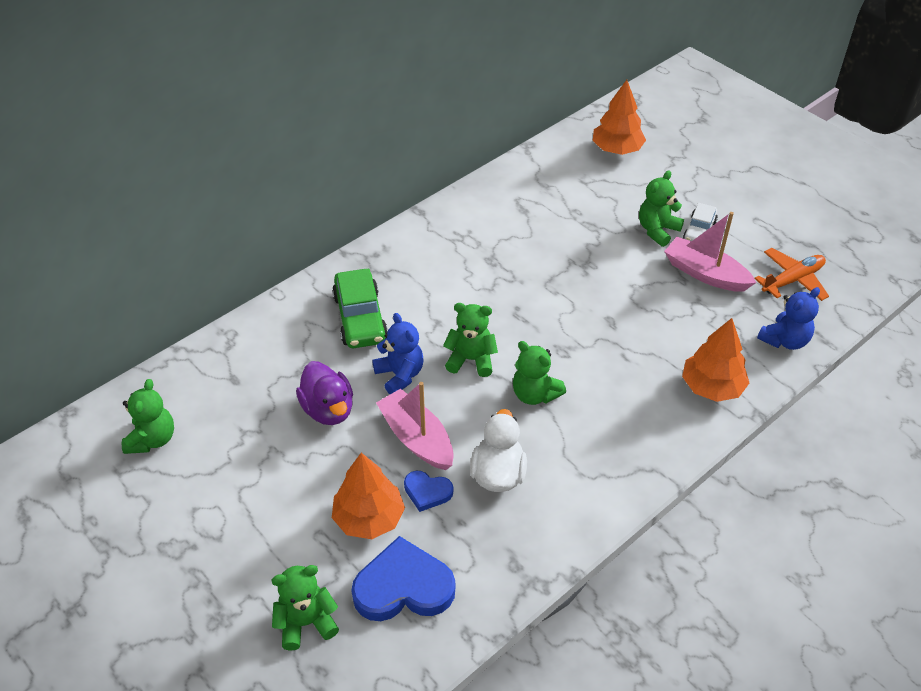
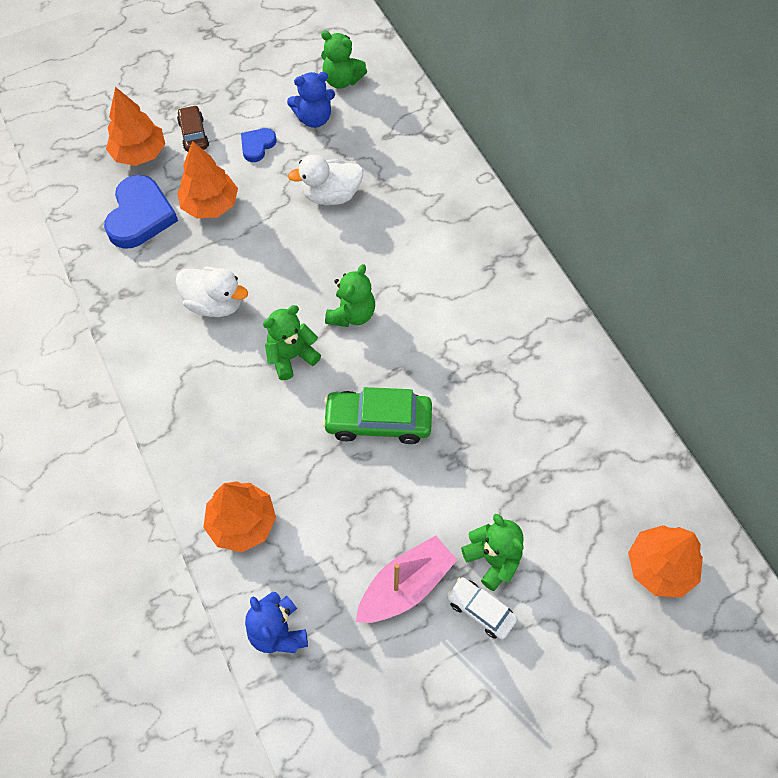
camera: 105 degrees right, 15 degrees up
green teddy bear [271,565,339,651] -> orange tree [106,87,165,166]
purple duck [296,361,353,425] -> white duck [288,155,363,205]
green car [332,269,388,348] -> green car moved to [322,387,432,444]
blue teddy bear [372,313,424,394] -> blue teddy bear moved to [287,72,335,128]
pink boat [376,382,454,470] -> none
blue heart [404,471,453,512] -> blue heart moved to [241,128,276,162]
orange plane [754,248,829,301] -> none
none -> brown car [177,105,209,152]

